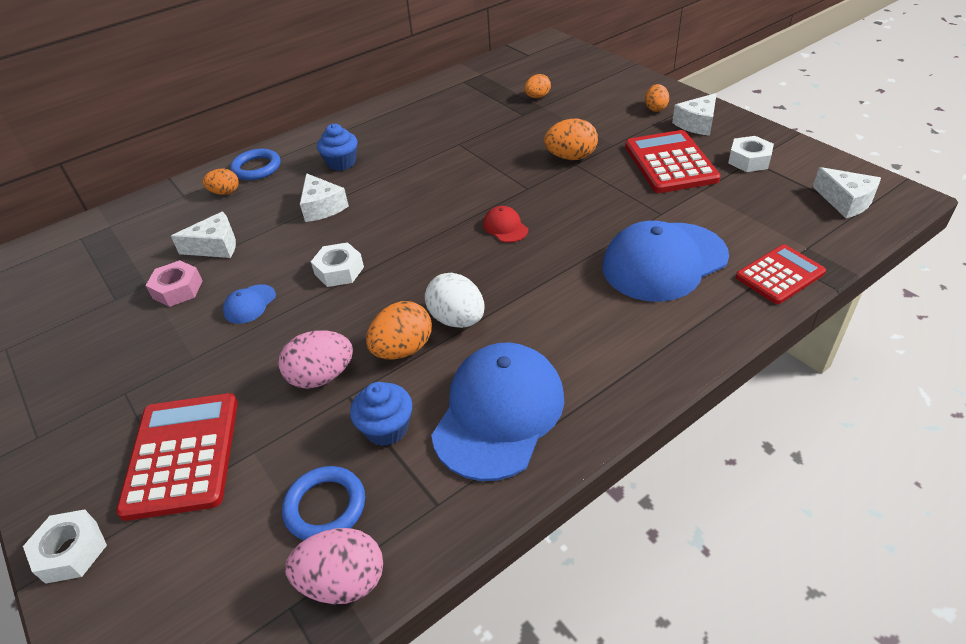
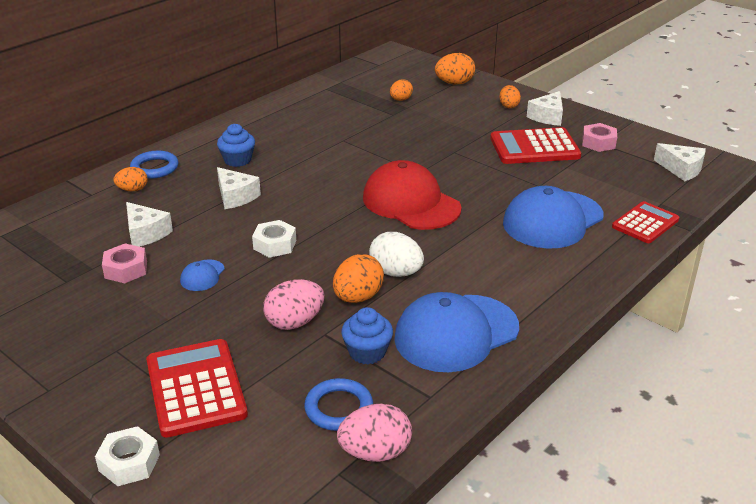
camera: 15 degrees left, 10 degrees down
white cheese [171,211,236,258] -> white cheese turned 75 degrees clockwise [126,202,173,247]
blue cap [431,342,564,481] -> blue cap turned 135 degrees counterclockwise [394,292,519,372]
red cap [483,206,528,243] -> red cap [363,160,461,230], size x2.34
orange egg [544,119,598,160] -> orange egg moved to [435,53,475,85]
red calculator [625,130,721,193] -> red calculator turned 75 degrees counterclockwise [490,127,581,164]
white nut [728,136,774,172] -> pink nut [582,123,617,152]

